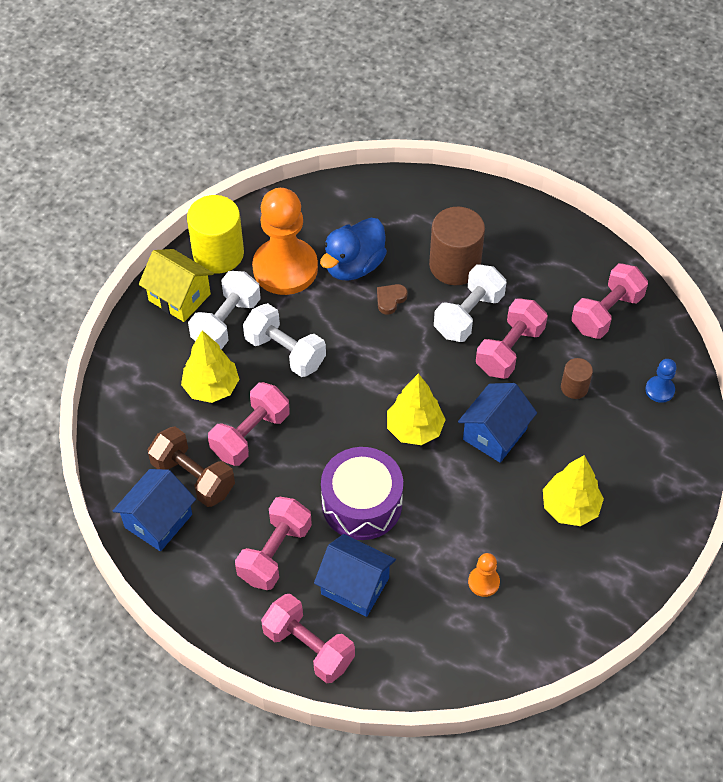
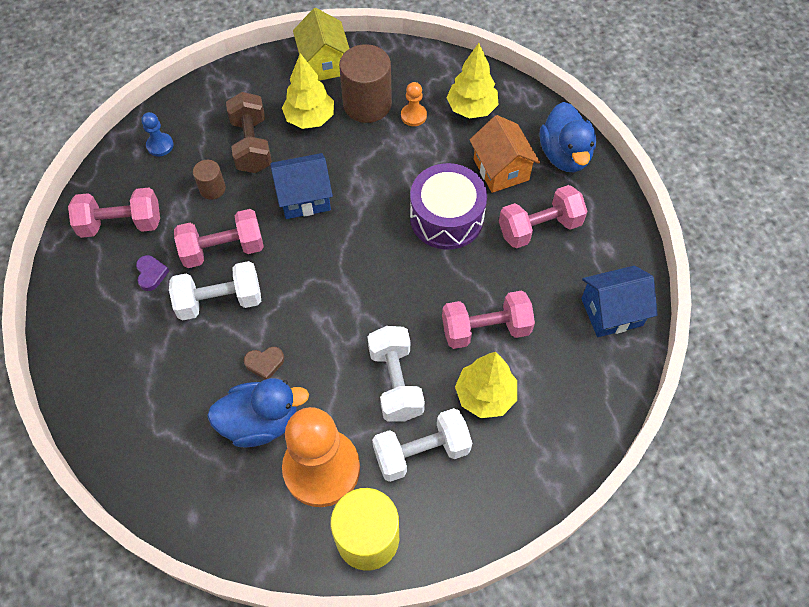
camera: 140 degrees left, 5 degrees up
yellow house [139,249,214,322] -> yellow house moved to [293,8,350,81]
brown dumbbell [147,426,235,507] -> brown dumbbell moved to [226,92,272,173]
pink dumbbell [261,594,355,683] -> blue duck [540,102,596,172]
blue house [314,534,396,617] -> orange house [469,115,540,193]
yellow tree [387,373,446,445] -> yellow tree moved to [447,43,499,119]
brown cylinder [429,207,485,285] -> brown cylinder moved to [339,44,392,123]
none -> purple heart [136,255,169,291]

